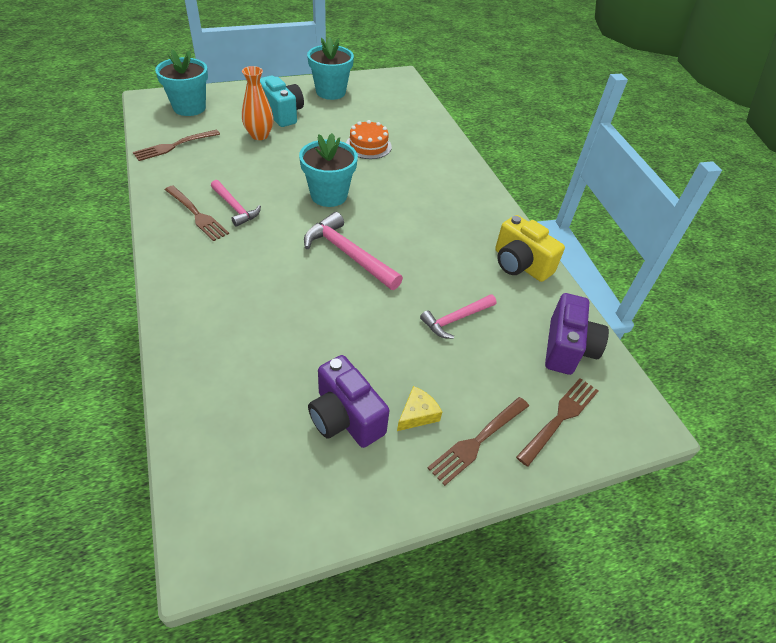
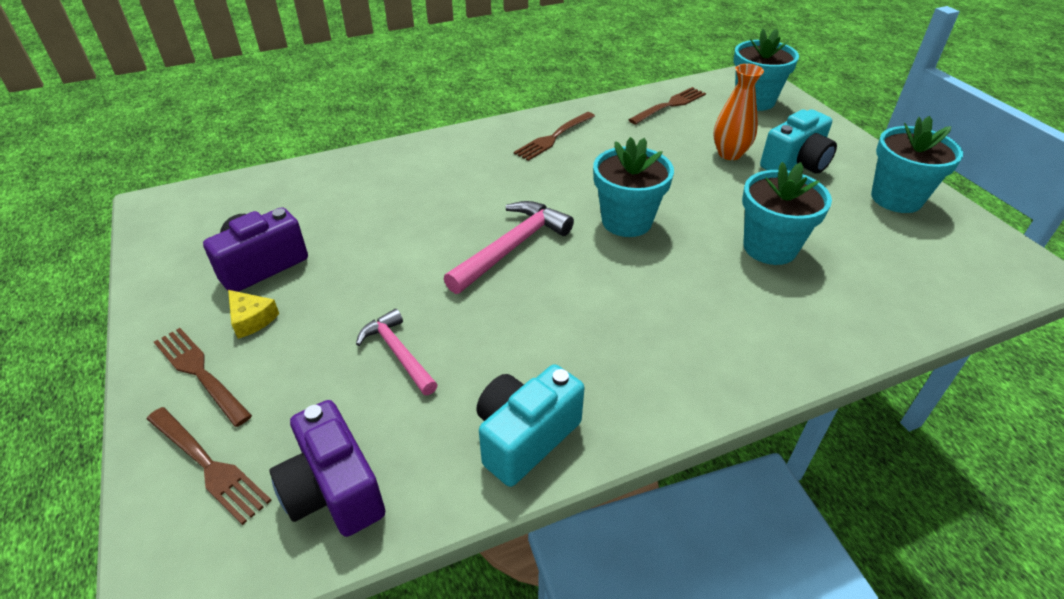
camera: 90 degrees right, 5 degrees down
brown fork [133,130,220,161] -> brown fork turned 90 degrees clockwise [628,87,706,125]
pink hammer [211,180,261,227] -> none
orange cake [346,120,392,159] -> turquoise flower pot [742,162,832,265]
yellow camera [495,215,565,282] -> turquoise camera [476,364,584,487]
purple camera [545,293,609,375] -> purple camera turned 45 degrees clockwise [270,400,385,537]

